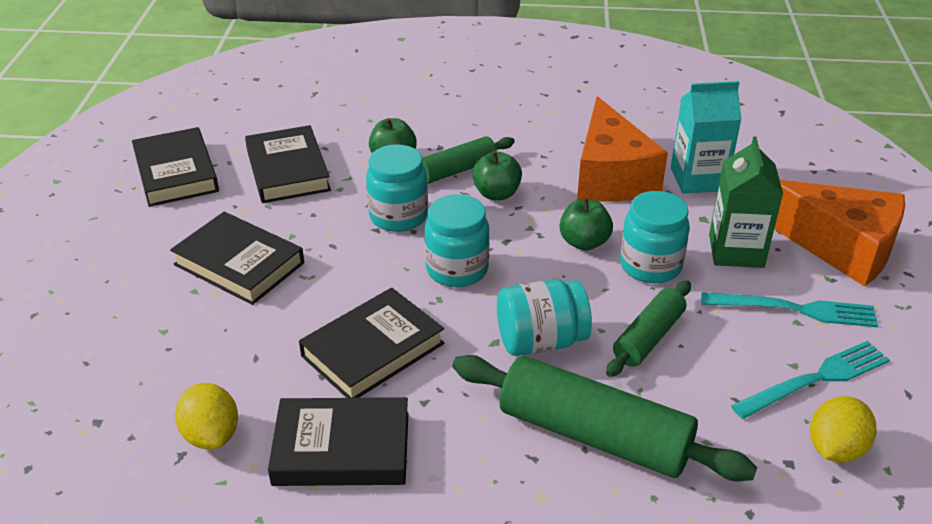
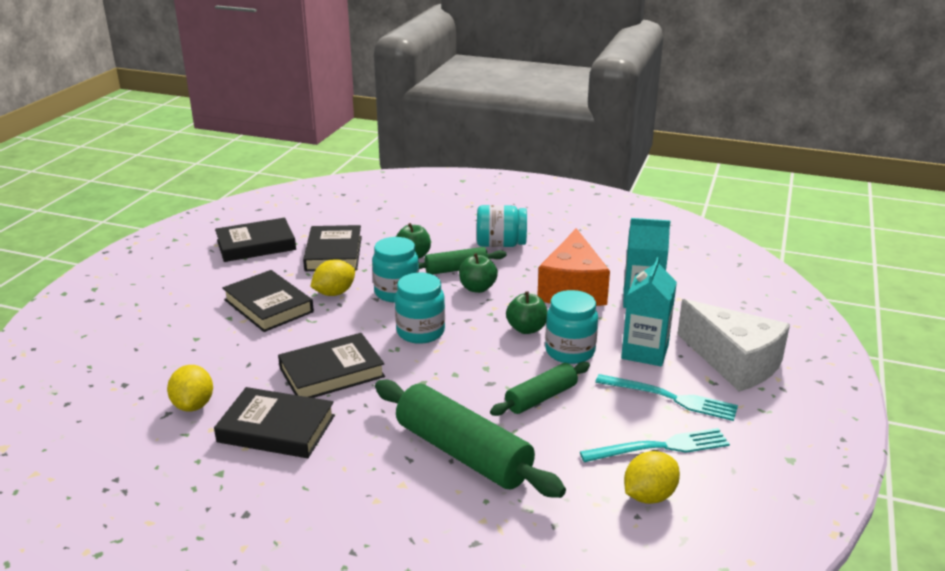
camera: 15 degrees right, 10 degrees down
black book [132,127,219,207] -> black book turned 75 degrees clockwise [215,218,296,262]
turquoise jar [497,279,592,356] -> turquoise jar moved to [477,205,527,247]
green carton [709,136,783,268] -> turquoise carton [621,257,677,366]
orange cheese [774,180,905,287] -> white cheese [677,299,790,392]
none -> yellow lemon [310,259,355,296]

